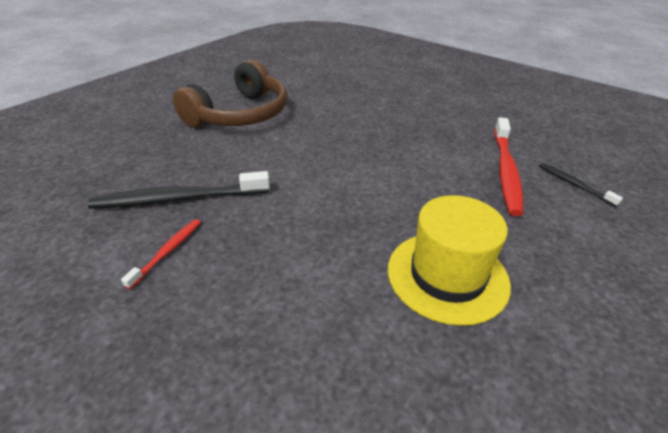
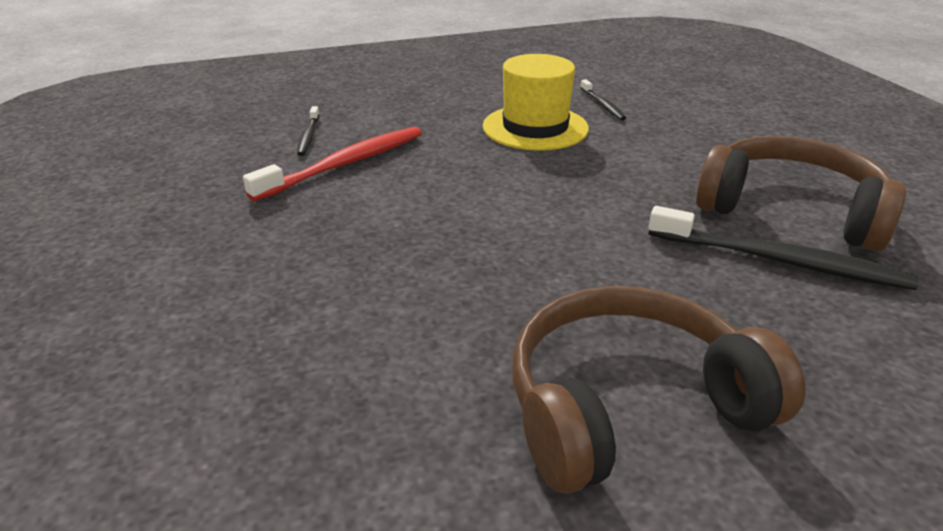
camera: 145 degrees left, 5 degrees down
red toothbrush [121,219,201,289] -> brown headphones [696,136,906,251]
none -> black toothbrush [580,79,626,120]

